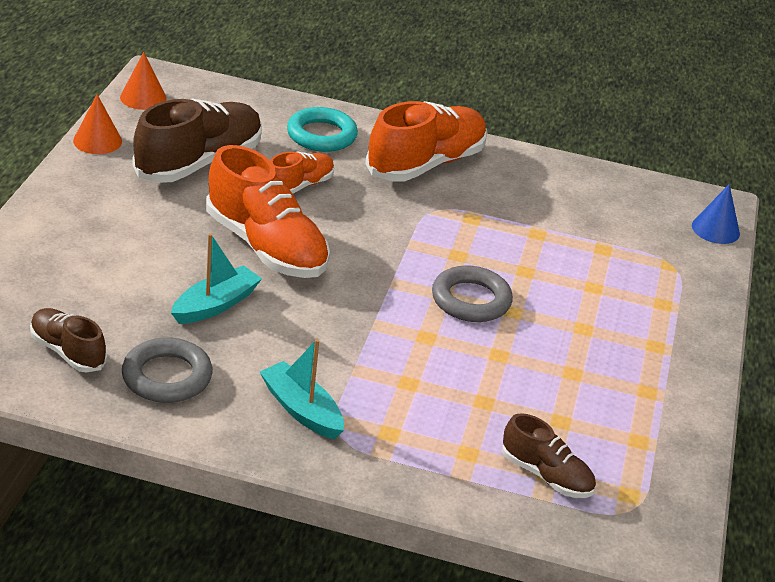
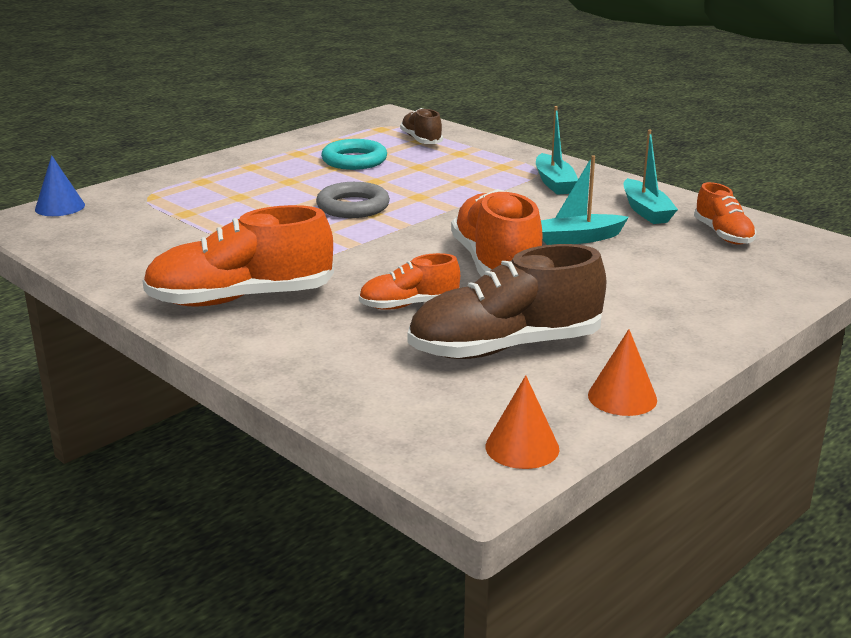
camera: 145 degrees left, 10 degrees down
brown shoe [30,308,107,372] -> orange shoe [694,182,756,245]
grey ring [122,337,213,403] -> turquoise boat [624,130,678,224]
turquoise ring [287,107,358,152] -> turquoise ring moved to [321,139,387,170]

